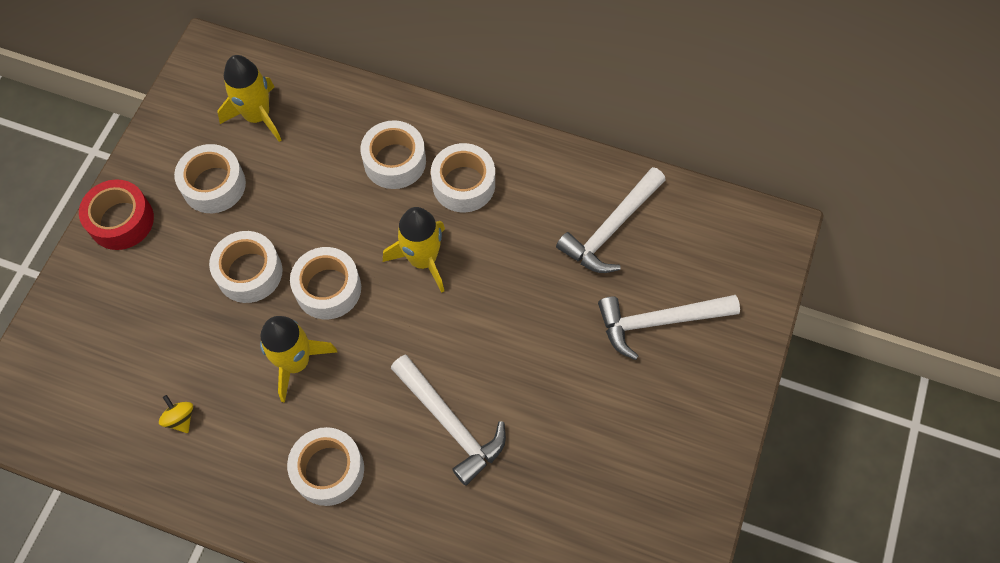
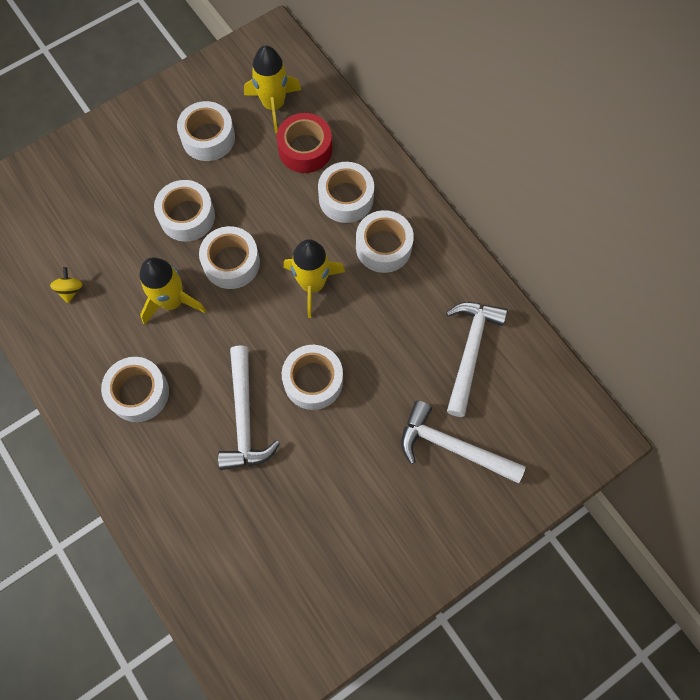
camera: 35 degrees right, 5 degrees up
red tape [79,179,154,250] -> red tape moved to [277,113,332,173]
white hammer [556,167,666,273] -> white hammer turned 120 degrees clockwise [446,302,507,417]
none -> white tape [282,345,343,410]

